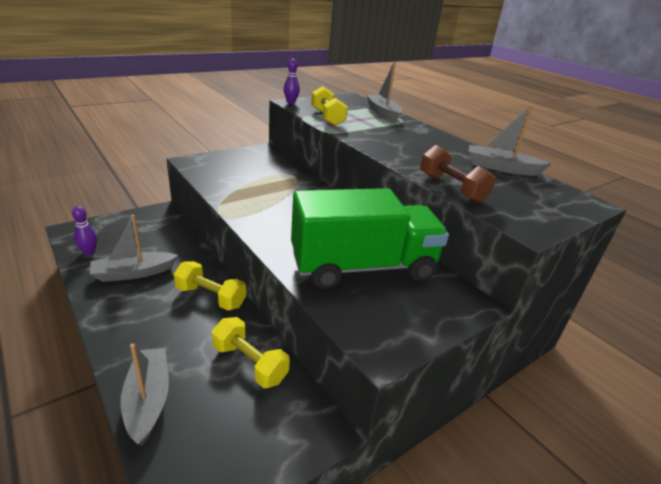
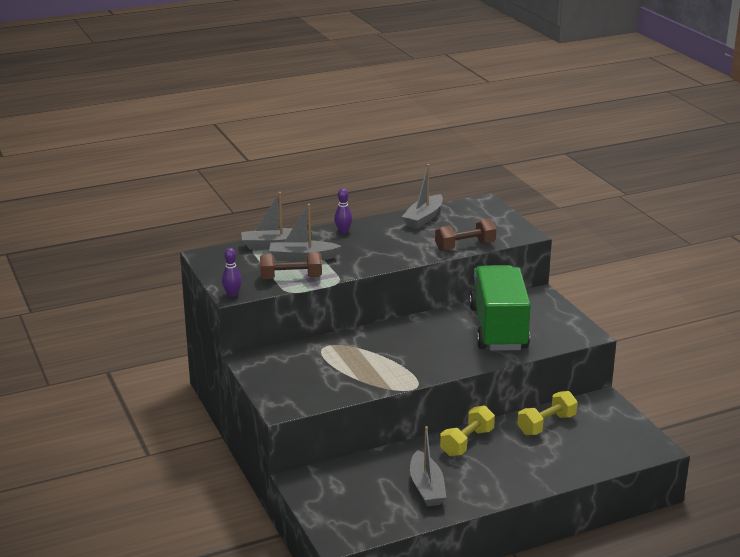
camera: 75 degrees left, 5 degrees down
purple bowling pin [72,206,97,255] -> purple bowling pin moved to [334,188,352,234]
grey boat [120,344,169,446] -> grey boat moved to [269,204,342,262]
yellow dumbbell [311,86,348,126] -> brown dumbbell [260,252,322,279]

